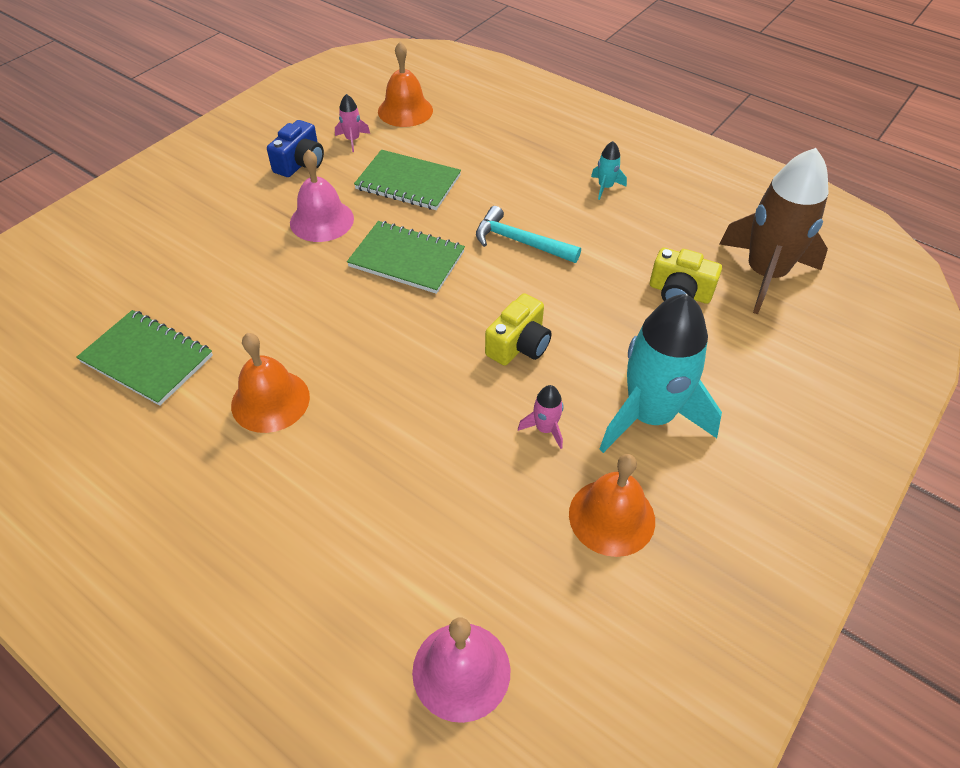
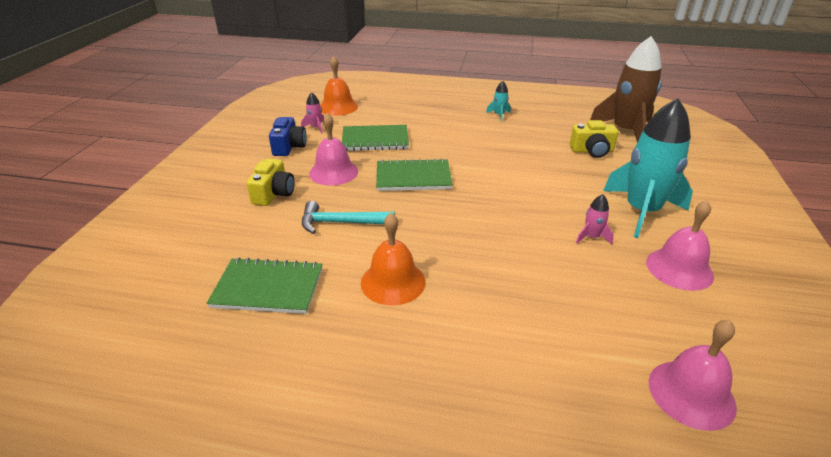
camera: 25 degrees left, 15 degrees down
turquoise hammer [476,206,581,263] -> turquoise hammer moved to [302,201,395,234]
yellow camera [485,293,552,366] -> yellow camera moved to [246,158,294,206]
orange bell [569,454,655,557] -> pink bell [646,200,714,291]

